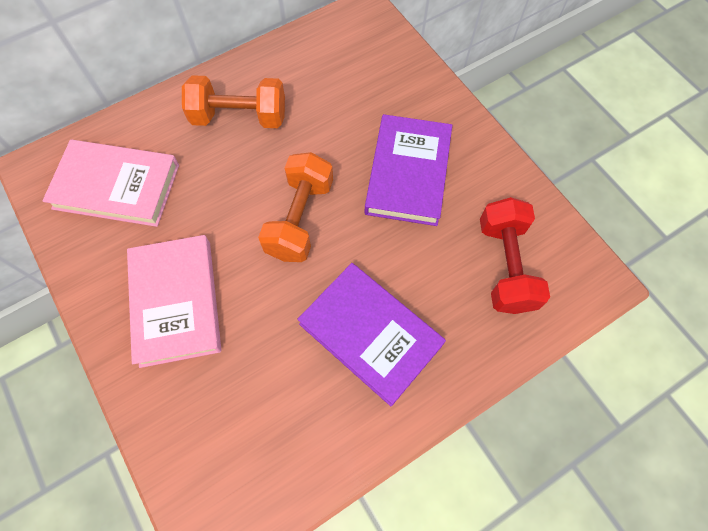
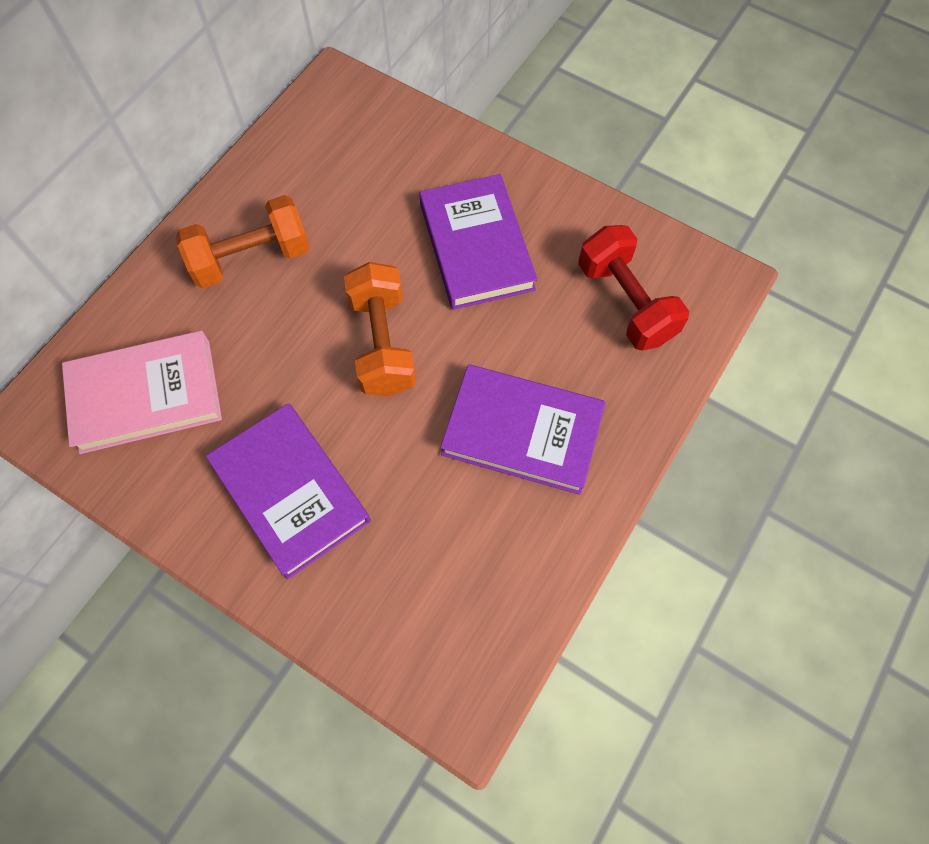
camera: 25 degrees left, 0 degrees up
pink book [127,235,221,368] -> purple book [206,403,371,579]

